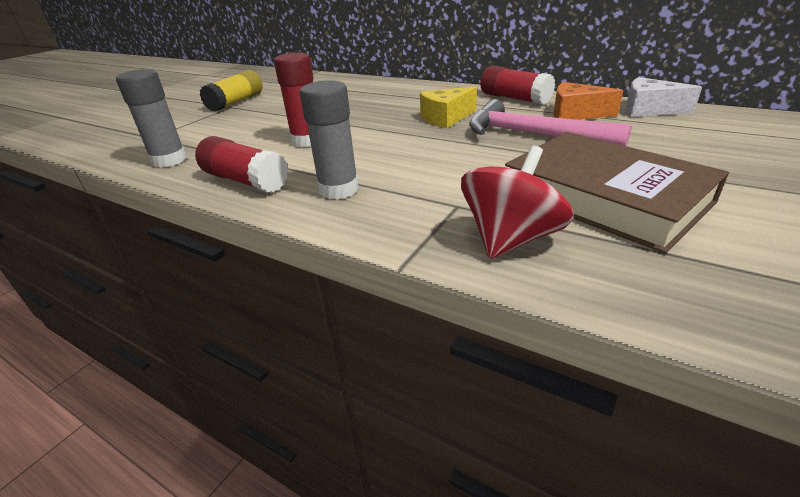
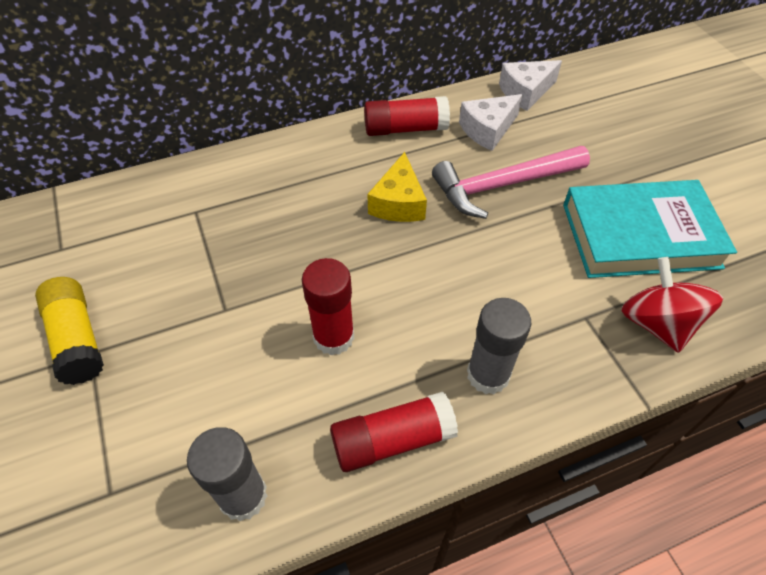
camera: 55 degrees left, 20 degrees up
brown book [505,132,729,253] -> turquoise book [563,180,737,278]
orange cheese [553,82,623,120] -> white cheese [459,94,523,151]

